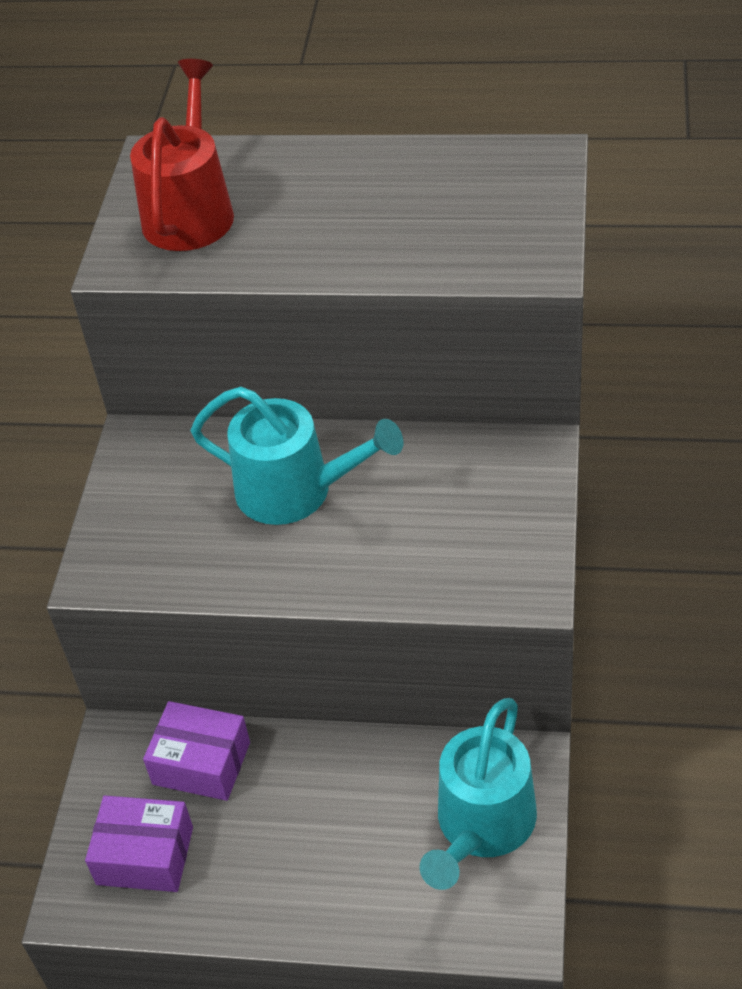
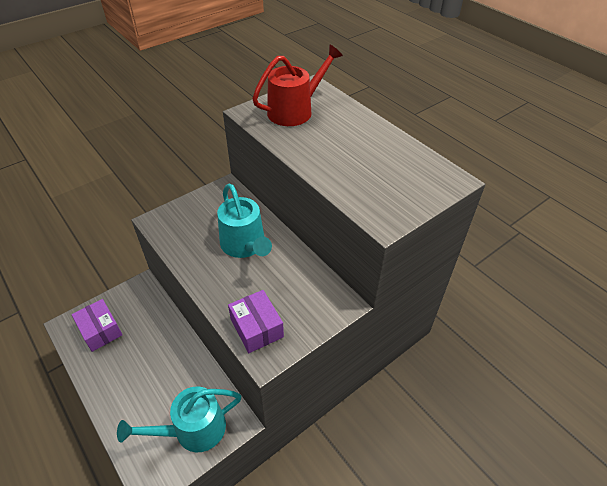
camera: 40 degrees right, 0 degrees up
purple box [143,701,250,801] -> purple box moved to [228,290,284,353]

